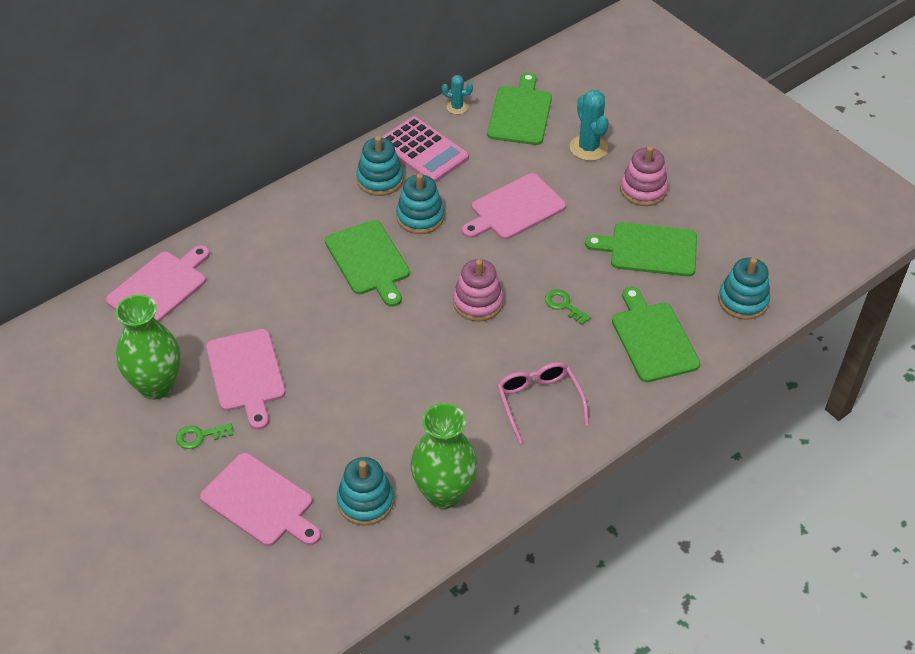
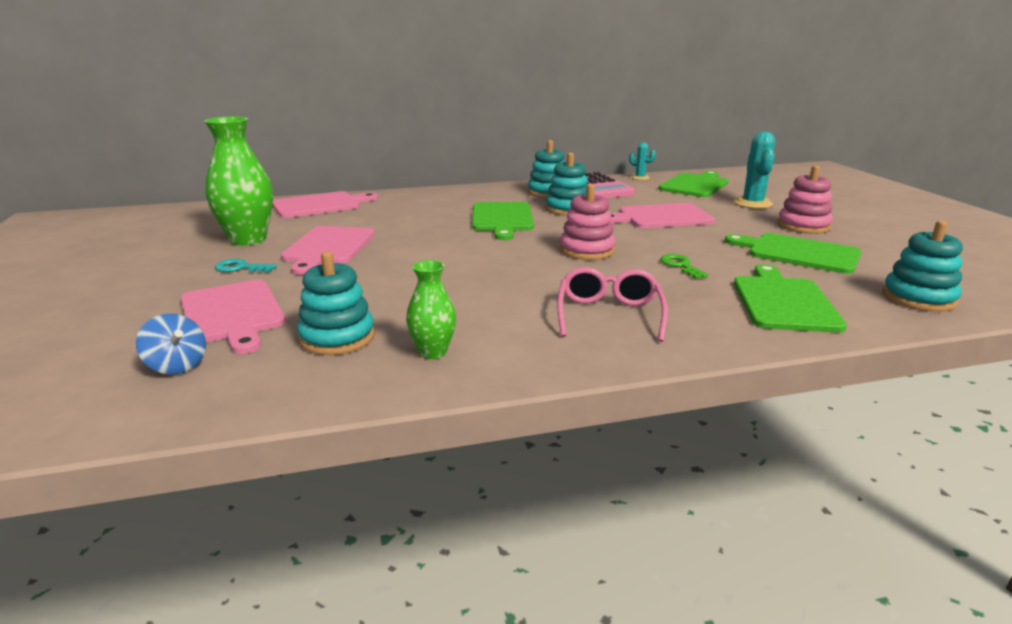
camera: 25 degrees right, 25 degrees down
green key [176,423,233,449] -> turquoise key [215,259,277,272]
green vase [411,403,478,509] -> green vase [406,260,456,359], size x0.54
none -> blue spinning top [136,314,206,374]

